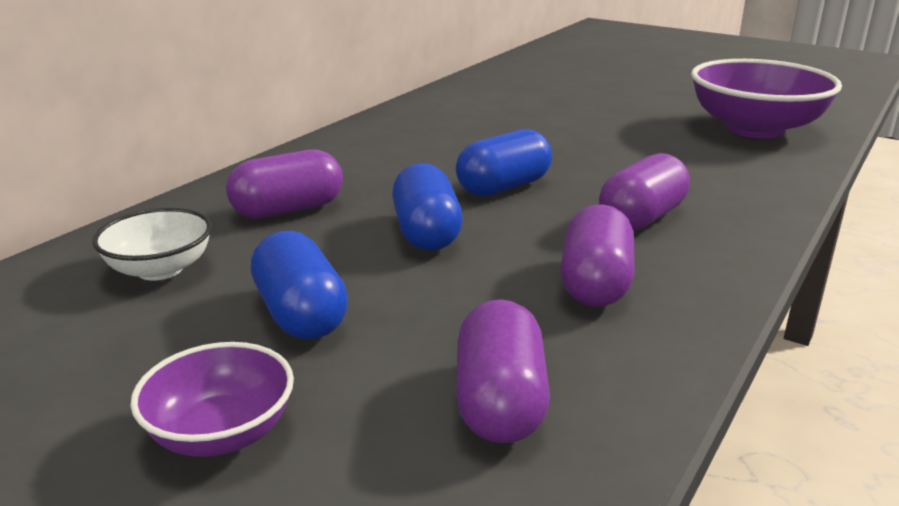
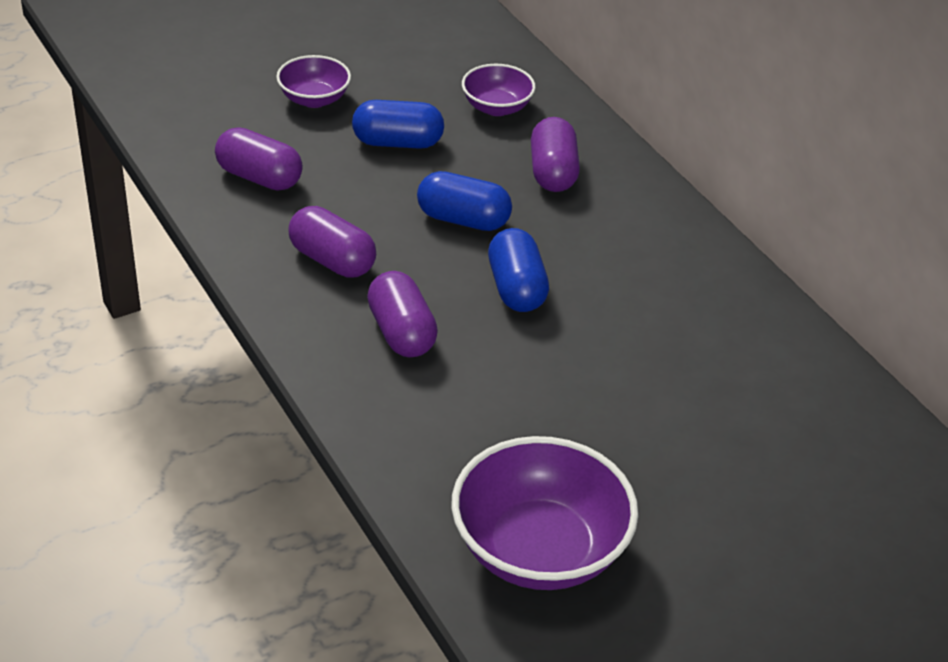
camera: 115 degrees right, 15 degrees up
white bowl [92,208,212,281] -> purple bowl [462,64,536,116]

